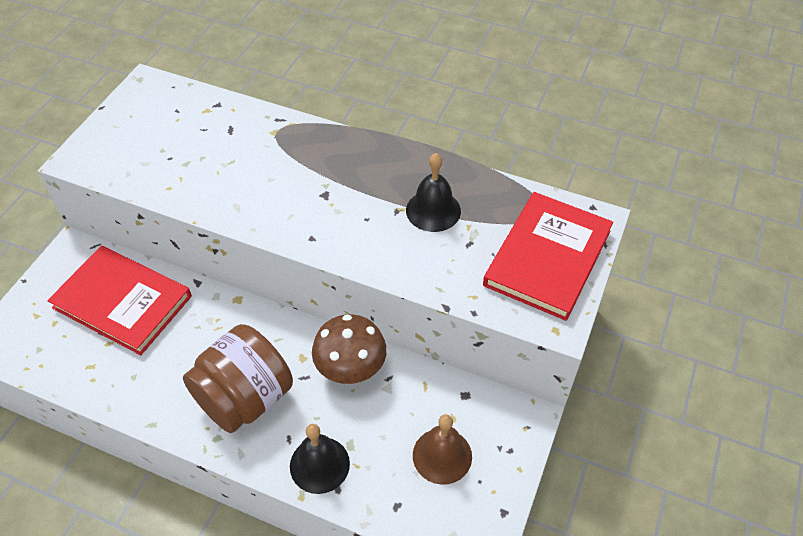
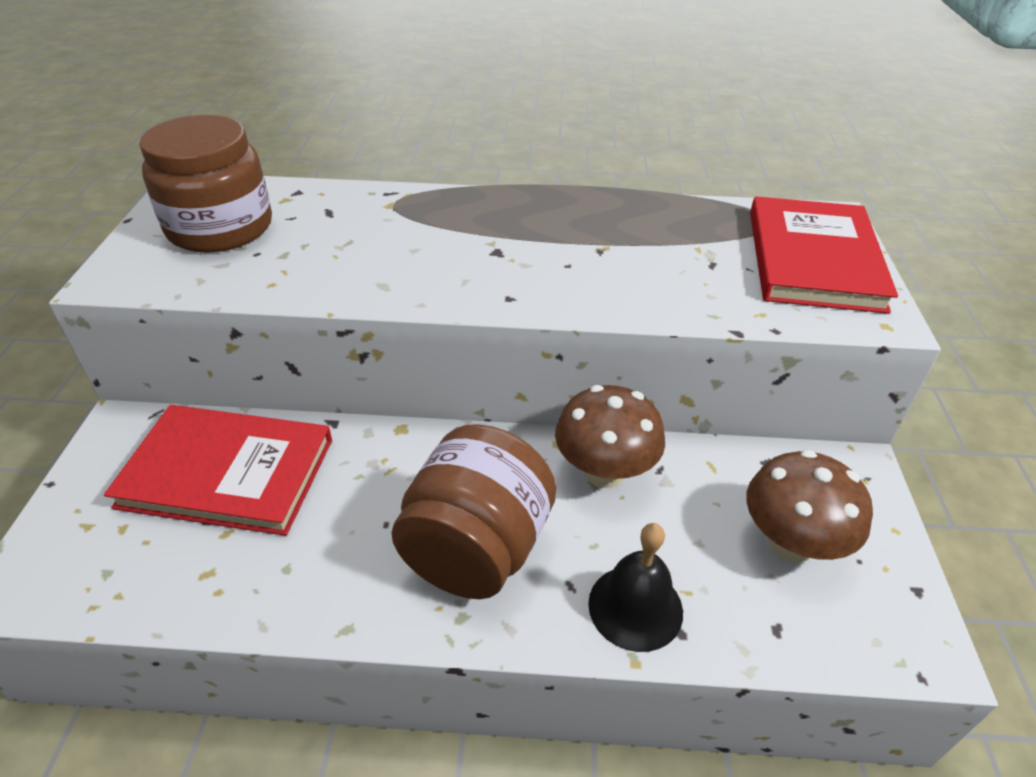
camera: 20 degrees left, 10 degrees down
black bell [406,153,461,232] -> none
brown bell [413,414,472,485] -> brown mushroom [746,450,873,563]
none -> brown jar [139,115,272,253]

